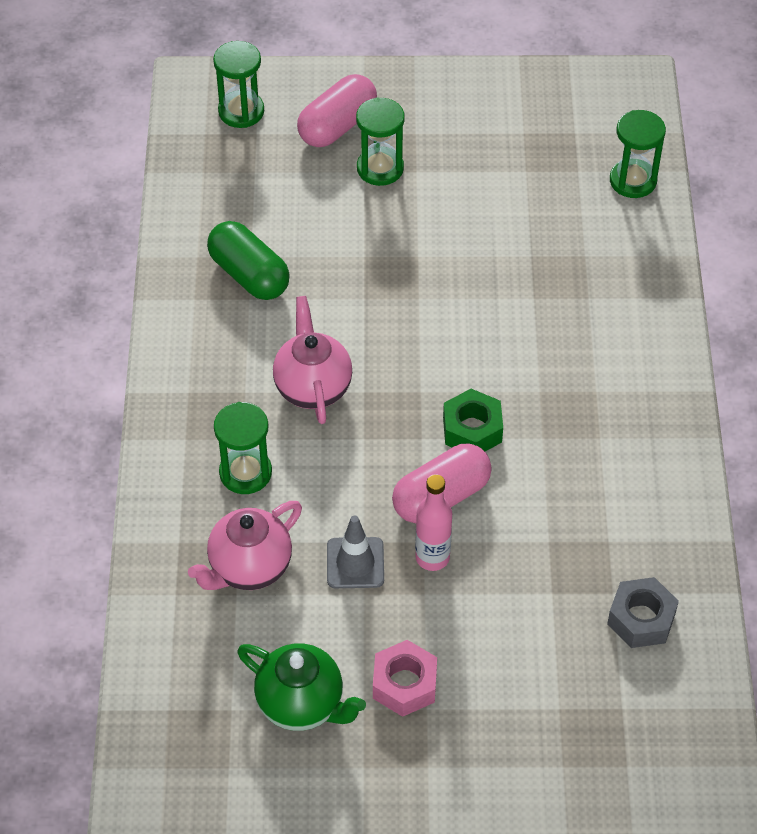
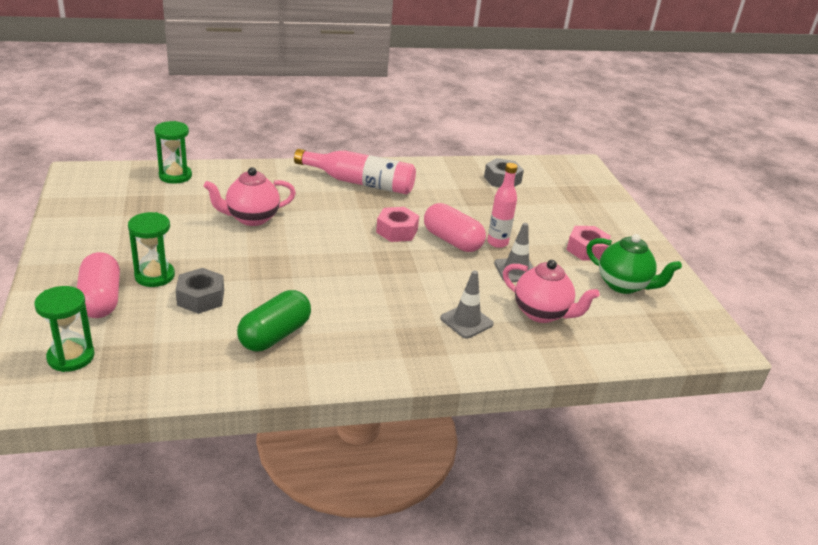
camera: 105 degrees left, 20 degrees down
green hourglass [214,402,272,494] -> grey traffic cone [440,271,494,338]
green teapot [237,643,366,731] -> green teapot turned 105 degrees clockwise [587,234,682,294]
pink teapot [273,296,352,424] -> pink teapot moved to [204,167,296,226]
pink capsule [297,74,377,147] -> pink capsule turned 45 degrees clockwise [77,252,120,318]
green nut [443,389,503,451] -> pink nut [376,207,419,242]
none -> grey nut [176,268,224,314]
none -> pink bottle [294,149,416,194]

